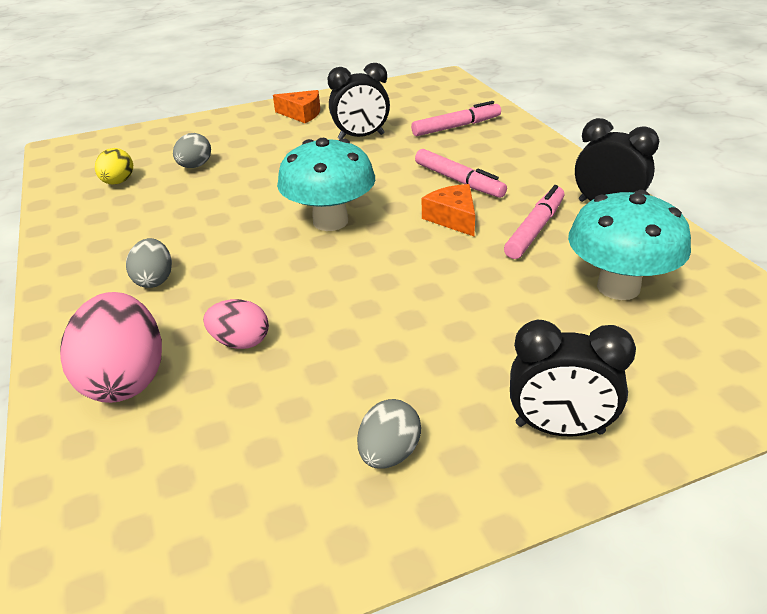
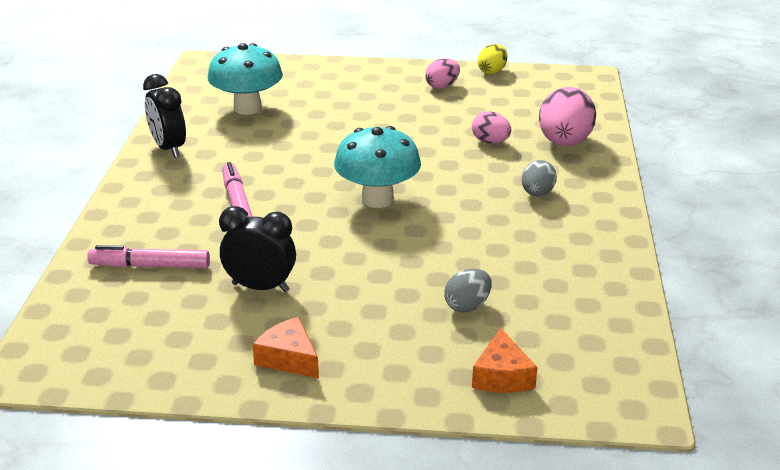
camera: 155 degrees left, 5 degrees down
yellow egg [95,148,133,184] -> yellow egg moved to [478,44,507,74]
grey egg [357,399,421,469] -> pink egg [425,58,460,89]
orange cheese [422,184,475,236] -> orange cheese moved to [472,328,538,393]
pink marker [504,185,564,259] -> none
black clock [510,320,636,437] -> none

